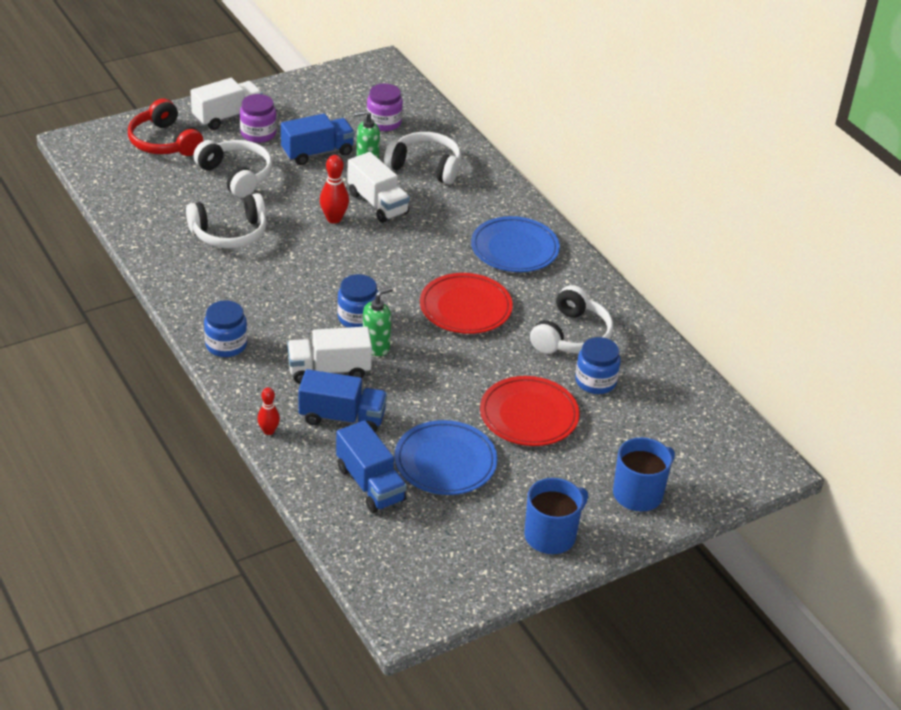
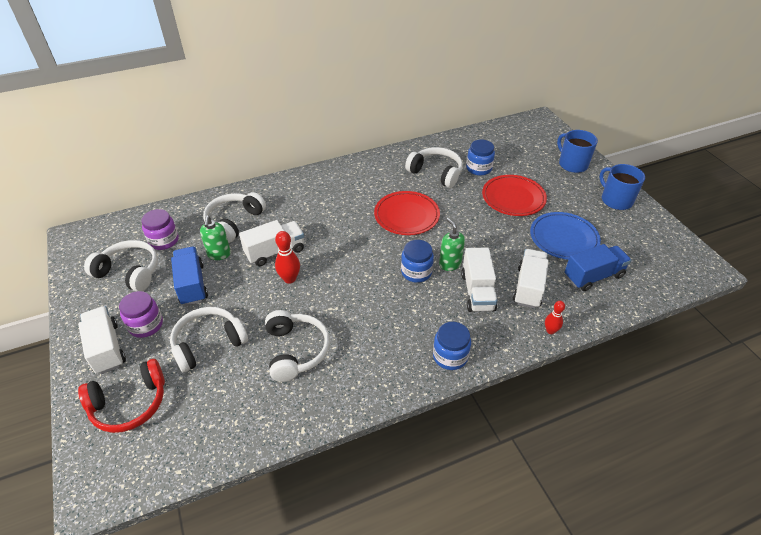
camera: 80 degrees left, 5 degrees up
blue truck [298,369,387,432] -> white truck [513,249,549,309]
blue plate [471,216,560,272] -> none
none -> white headphones [84,240,158,291]

